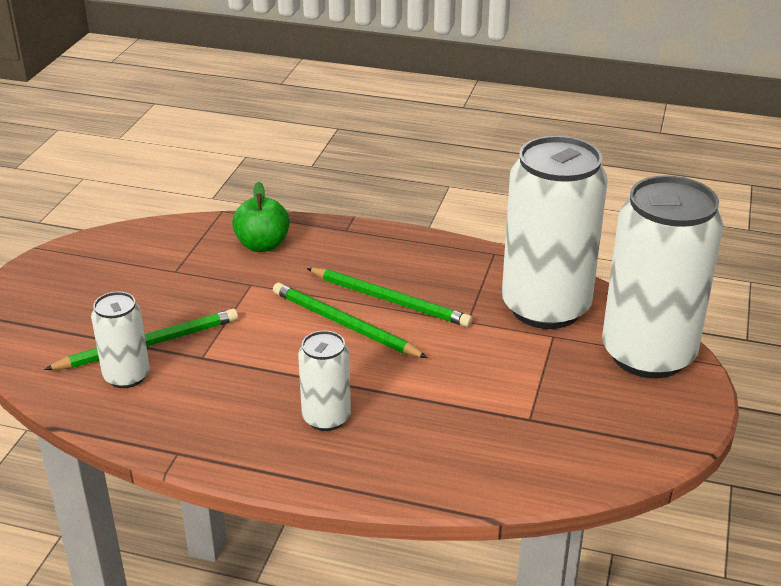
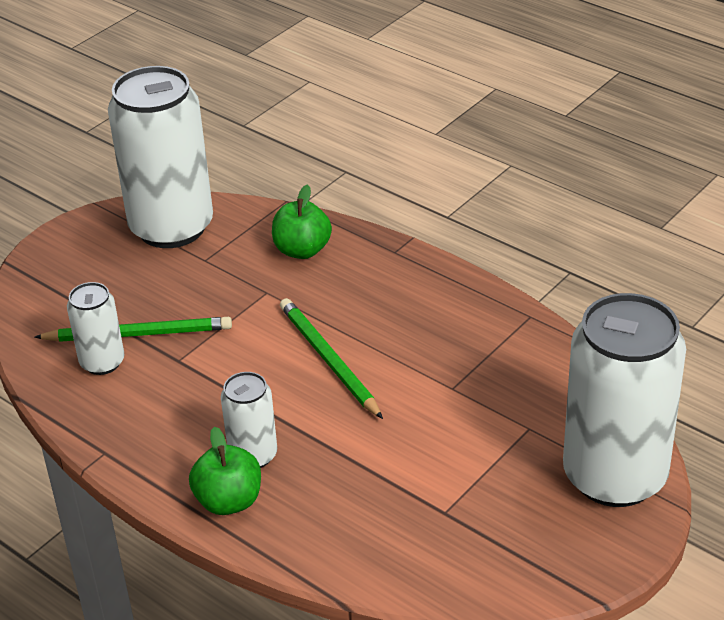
camera: 25 degrees right, 5 degrees up
green pencil [306,268,472,327] -> none
white can [502,136,608,329] -> white can moved to [108,66,213,248]
none -> green apple [189,427,261,515]

